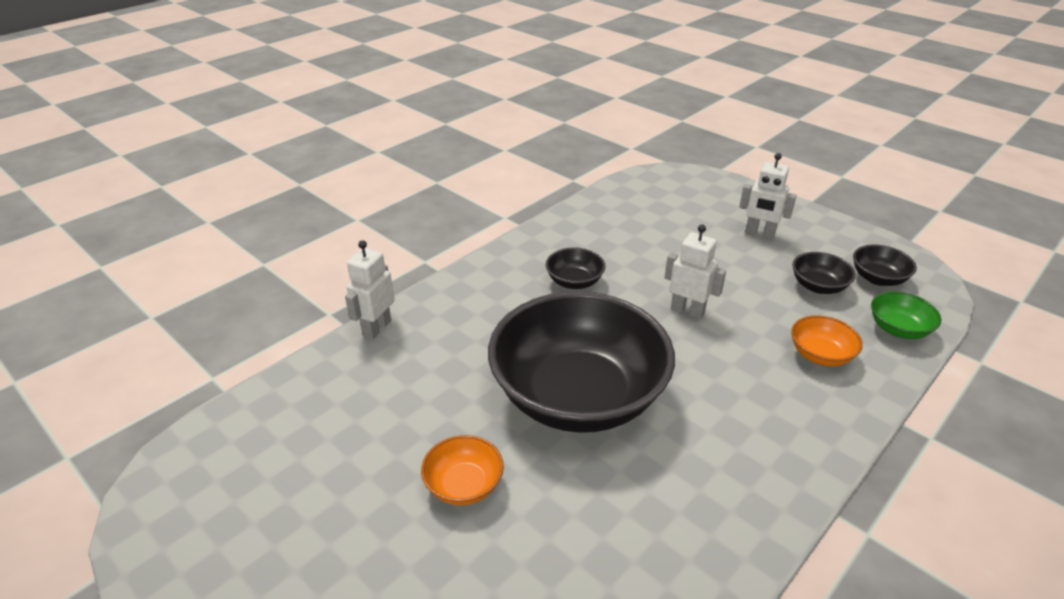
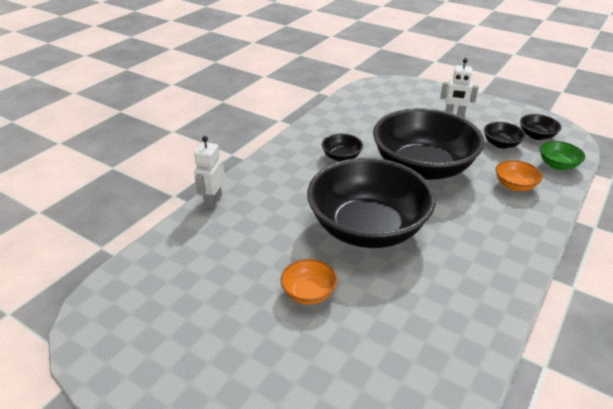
camera: 10 degrees left, 0 degrees up
white robot [665,225,726,319] -> black bowl [373,108,485,180]

